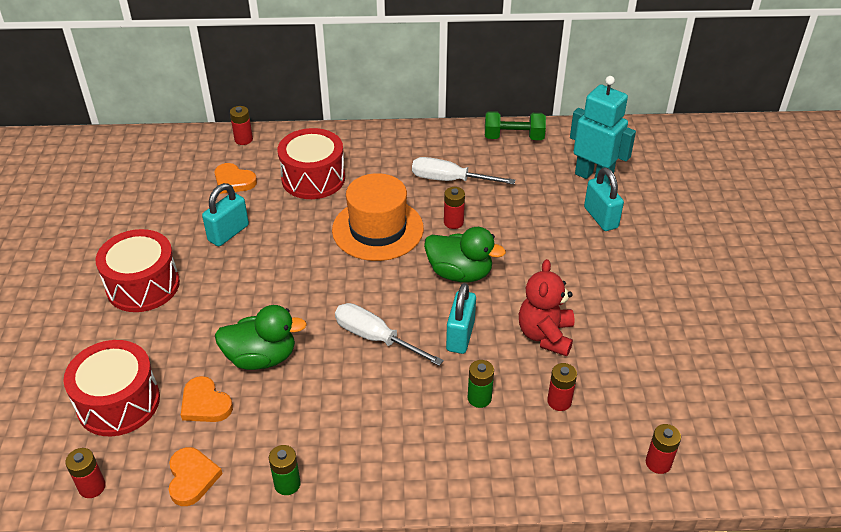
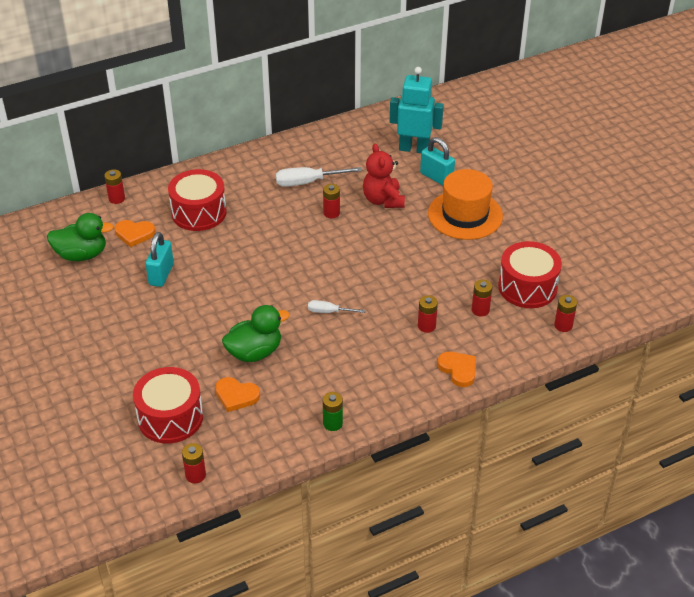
camera: 25 degrees left, 0 degrees up
red drum [96,229,180,312] -> red drum moved to [498,241,562,308]
orange heart [169,447,223,506] -> orange heart moved to [438,352,476,387]
orange hat [332,173,424,261] -> orange hat moved to [428,169,503,240]
white screwdriver [335,303,444,366] -> white screwdriver [308,300,366,313], size x0.59
green duck [424,227,506,282] -> green duck moved to [47,213,113,261]
turquoise padlock [446,283,476,354] -> none
green battery [468,360,494,408] -> red battery [418,295,438,333]
green dumbbell [485,111,546,140] -> none
red teddy bear [519,259,575,356] -> red teddy bear moved to [363,143,405,208]

